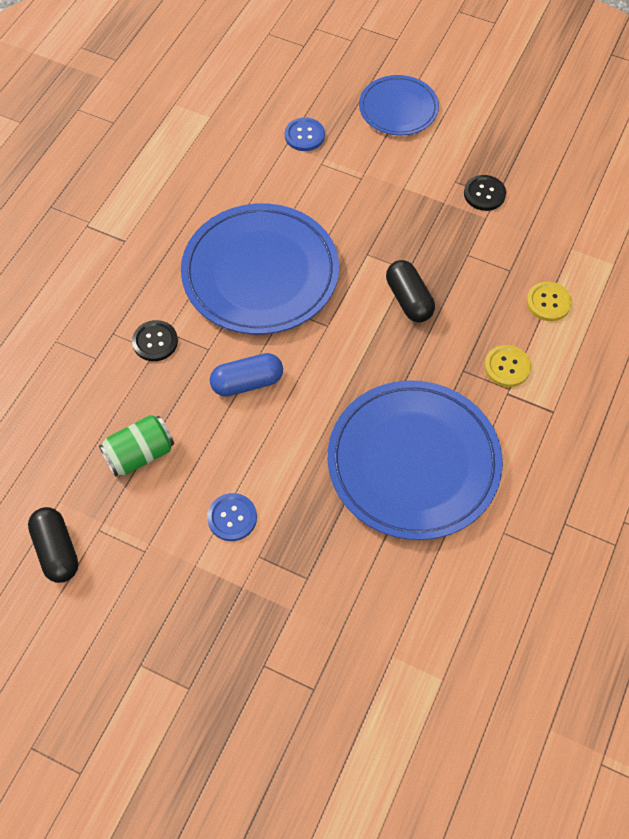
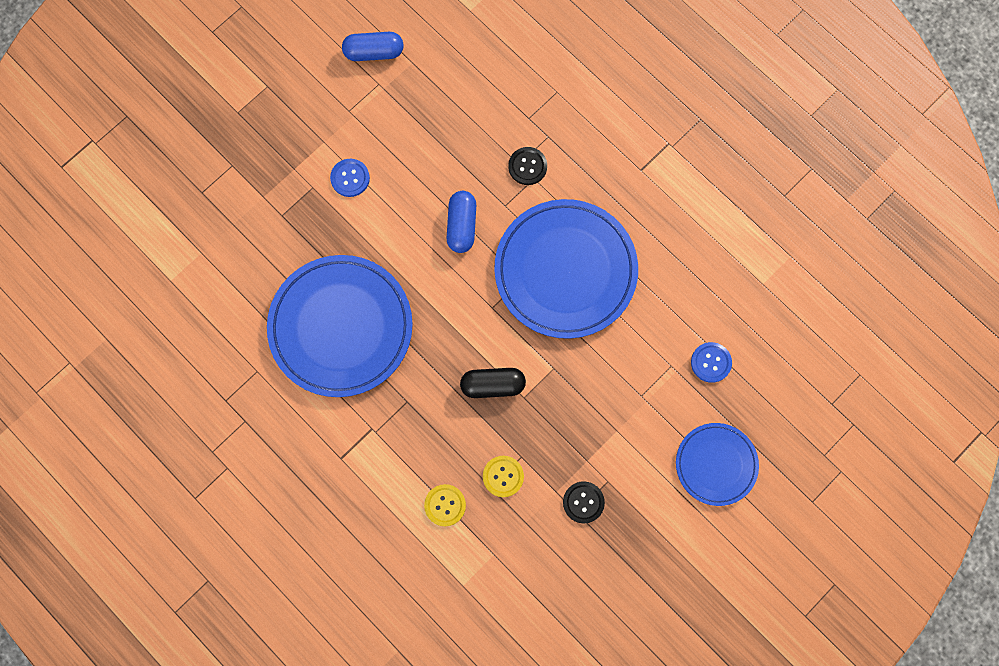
camera: 110 degrees right, 15 degrees up
black capsule [28,507,78,583] -> blue capsule [342,32,404,61]
green can [99,415,174,477] -> none
yellow button [484,345,531,387] -> yellow button moved to [483,456,524,497]

